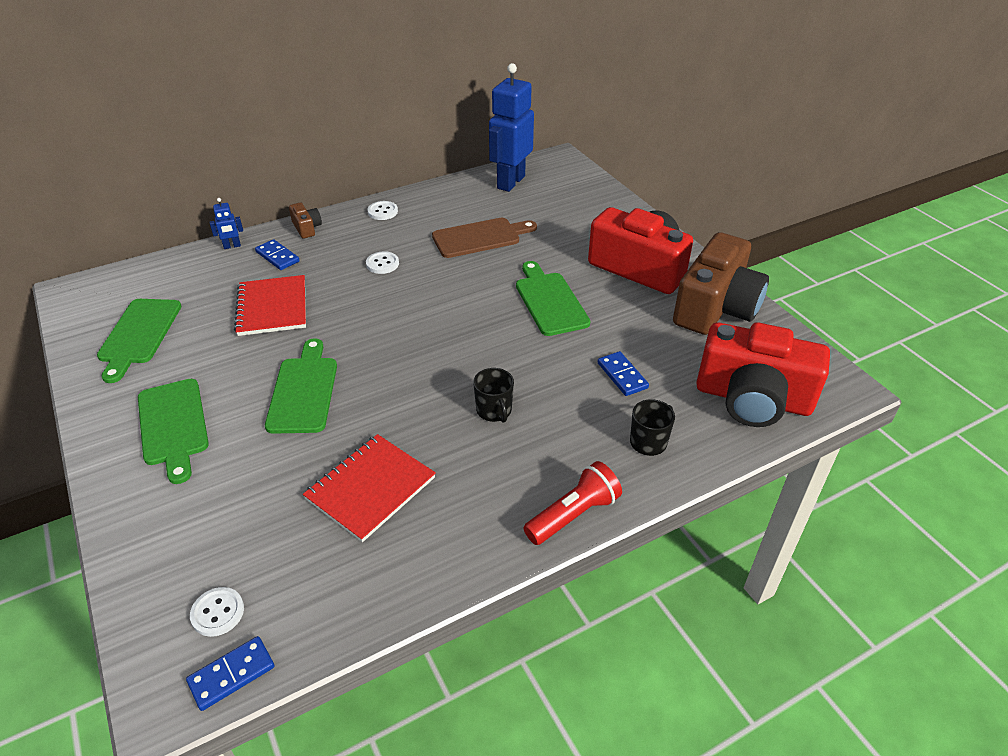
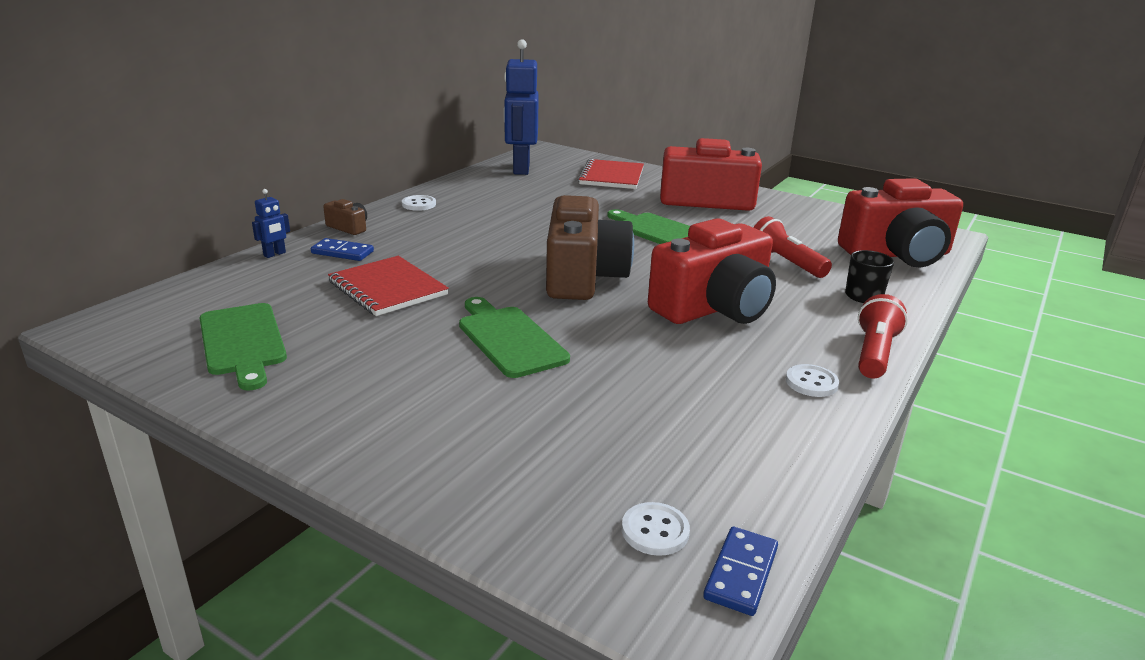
camera: 30 degrees left, 15 degrees down
green cutting board [138,379,209,484] -> none
red notebook [303,434,436,542] -> red notebook moved to [578,159,644,189]
white button [366,251,399,274] -> white button moved to [786,364,839,397]
brown cutting board [432,218,537,258] -> none
black mug [473,368,514,423] -> red camera [648,218,776,324]
blue domino [598,351,649,396] -> red flashlight [753,216,832,278]
brown camera [673,232,769,335] -> brown camera moved to [546,195,634,300]

